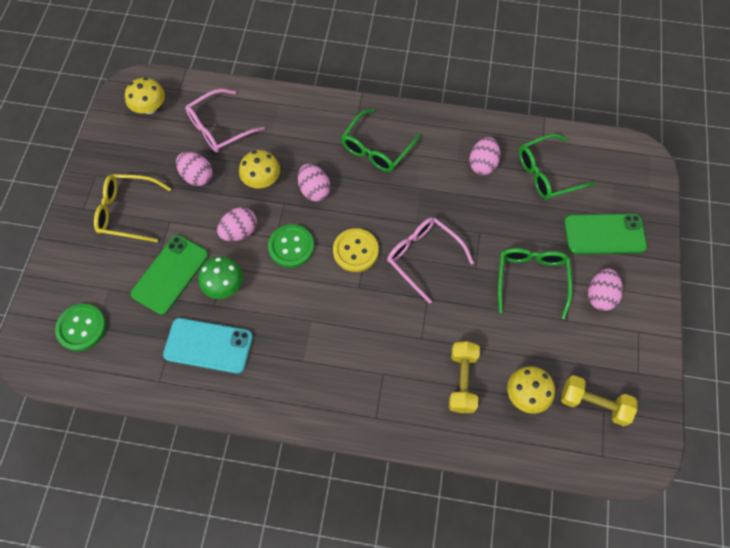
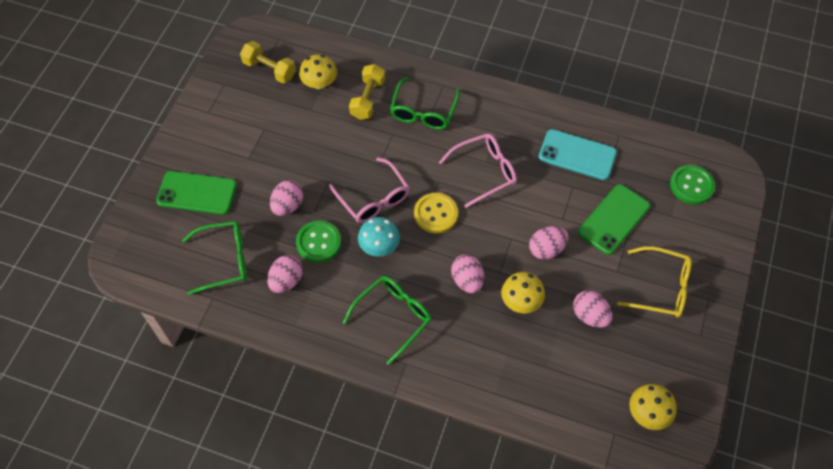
camera: 170 degrees left, 5 degrees down
pink glasses [185,89,265,153] -> pink glasses moved to [439,134,517,208]
green mushroom [198,256,243,299] -> none
green button [268,224,314,268] -> green button moved to [296,221,341,263]
green glasses [498,248,572,319] -> green glasses moved to [390,77,460,130]
pink egg [588,268,623,311] -> pink egg moved to [270,180,303,216]
none -> turquoise mushroom [358,217,400,257]

